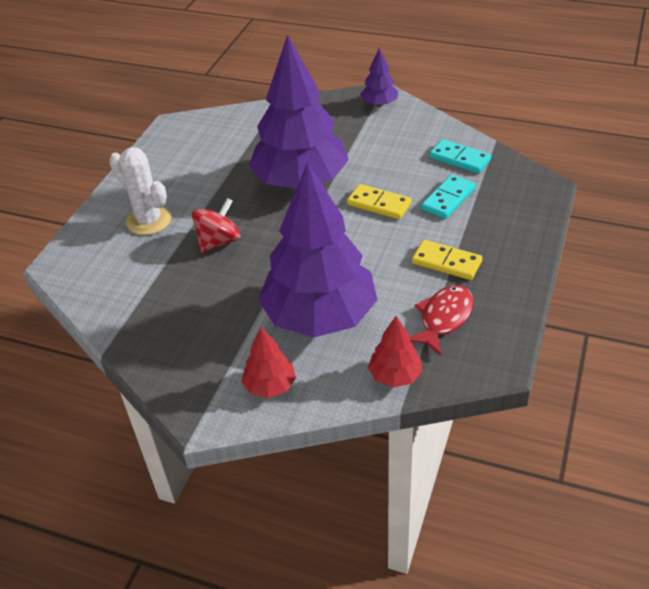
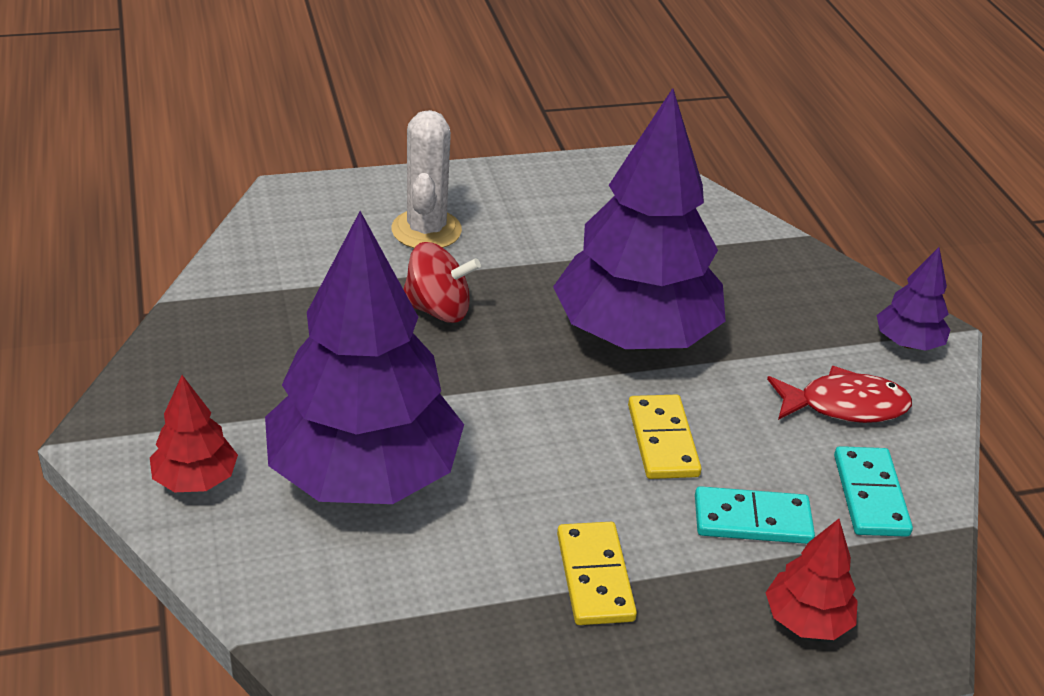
camera: 50 degrees right, 5 degrees down
red tree [368,316,423,388] -> red tree moved to [765,519,858,640]
red fish [410,285,474,356] -> red fish moved to [767,366,912,423]

